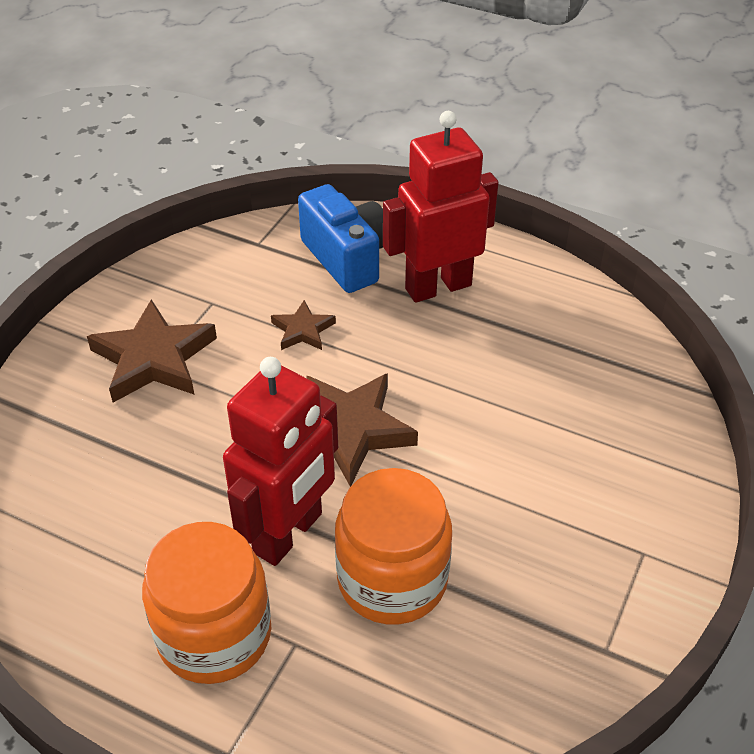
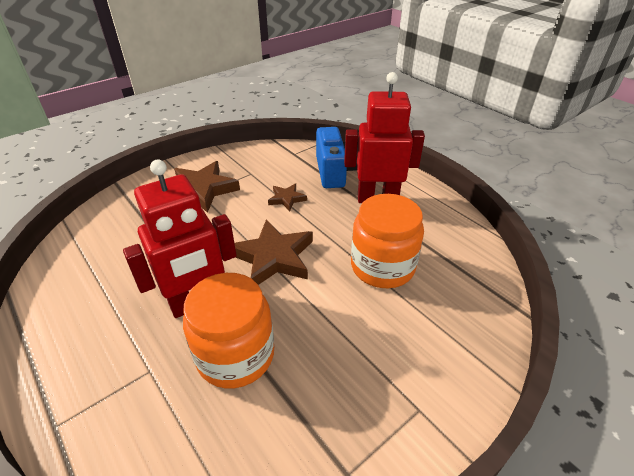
camera: 25 degrees right, 5 degrees down
orange jar [142,522,271,684] -> orange jar moved to [351,194,424,288]

